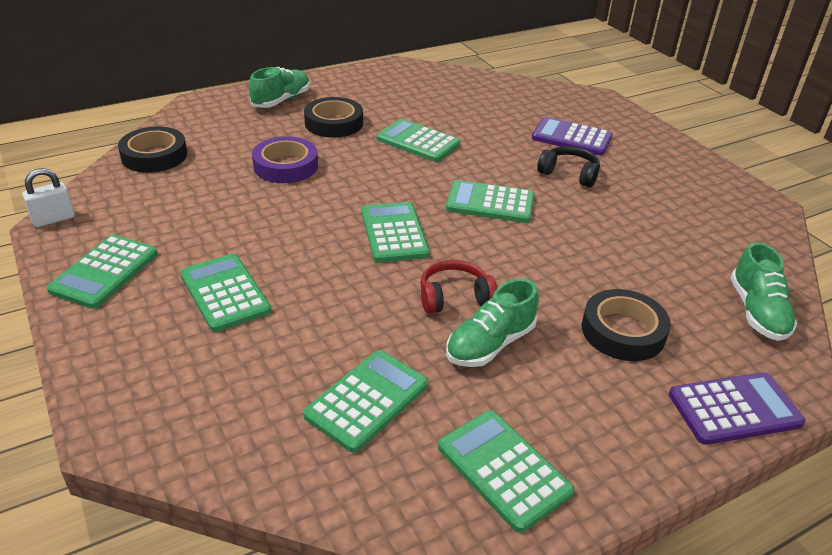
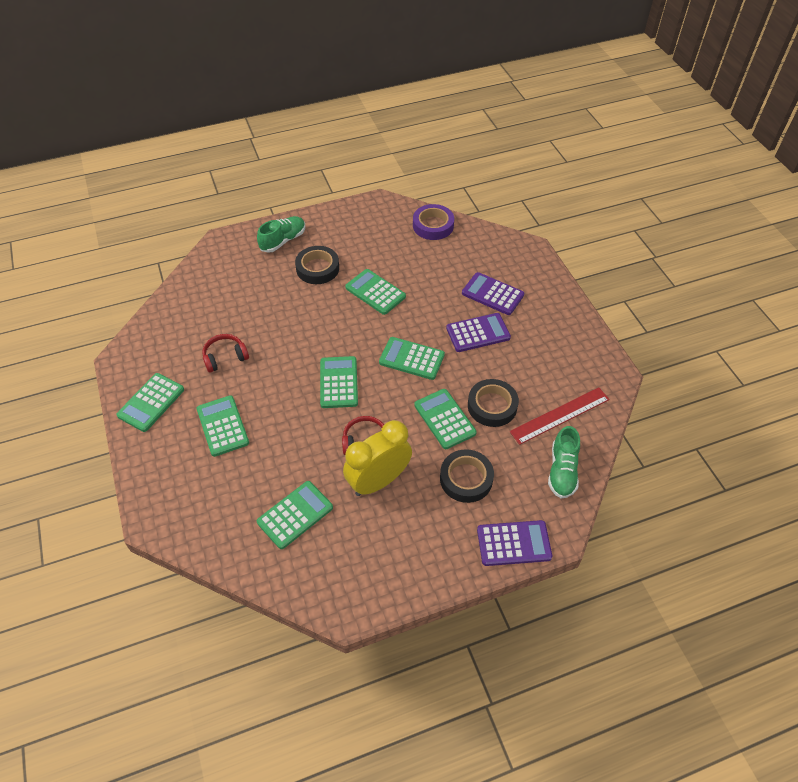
camera: 10 degrees right, 15 degrees up
white padlock [23,168,75,227] -> none
black tape [118,127,187,173] -> black tape moved to [468,379,519,427]
purple tape [252,136,318,183] -> purple tape moved to [413,204,454,240]
green calculator [438,410,574,533] -> green calculator moved to [414,389,477,449]
green shoe [446,279,539,367] -> yellow clock [343,420,412,496]
black headphones [537,146,600,188] -> purple calculator [446,313,511,352]
none -> red headphones [202,334,249,373]
none -> red ruler [510,387,610,445]

